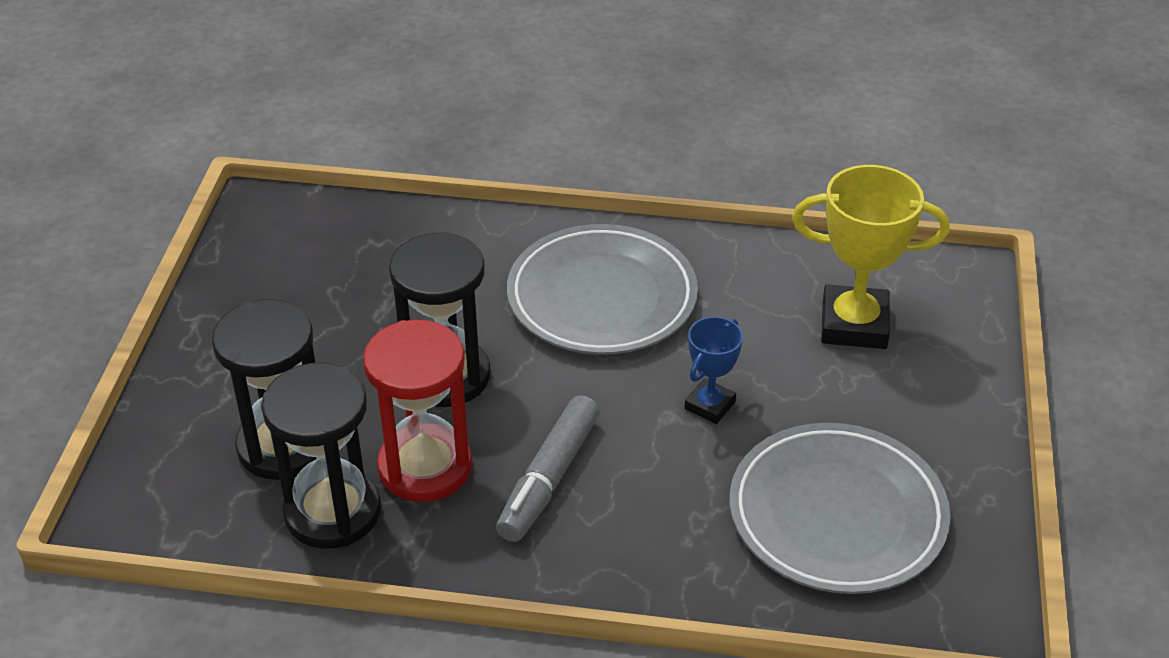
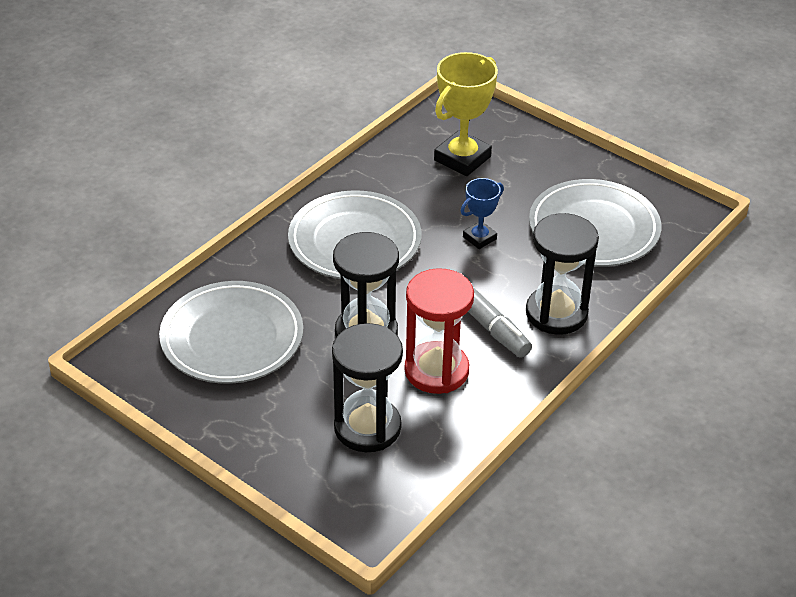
camera: 60 degrees left, 0 degrees up
black hourglass [261,362,381,549] -> black hourglass moved to [526,213,599,335]
blue trophy [685,317,743,424] -> blue trophy turned 75 degrees clockwise [461,178,504,249]
none -> grey plate [159,281,303,384]

